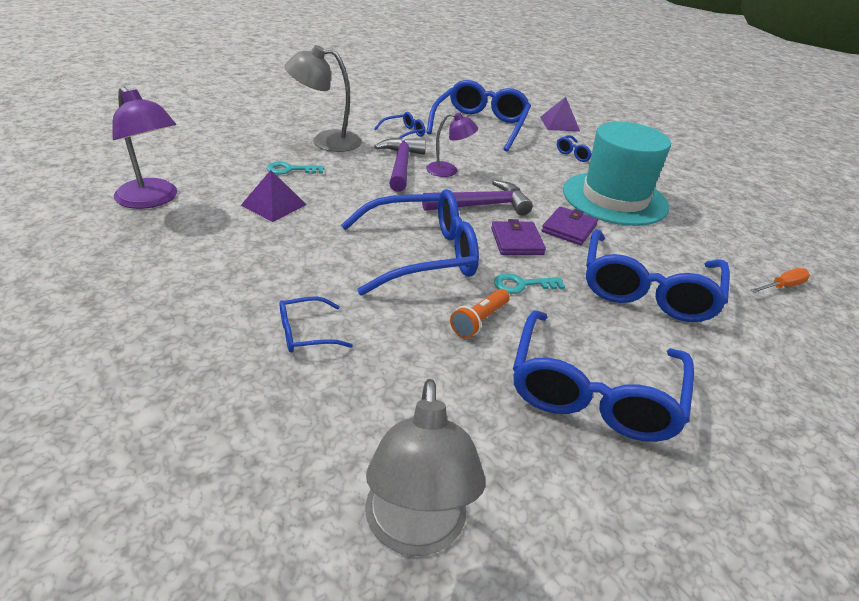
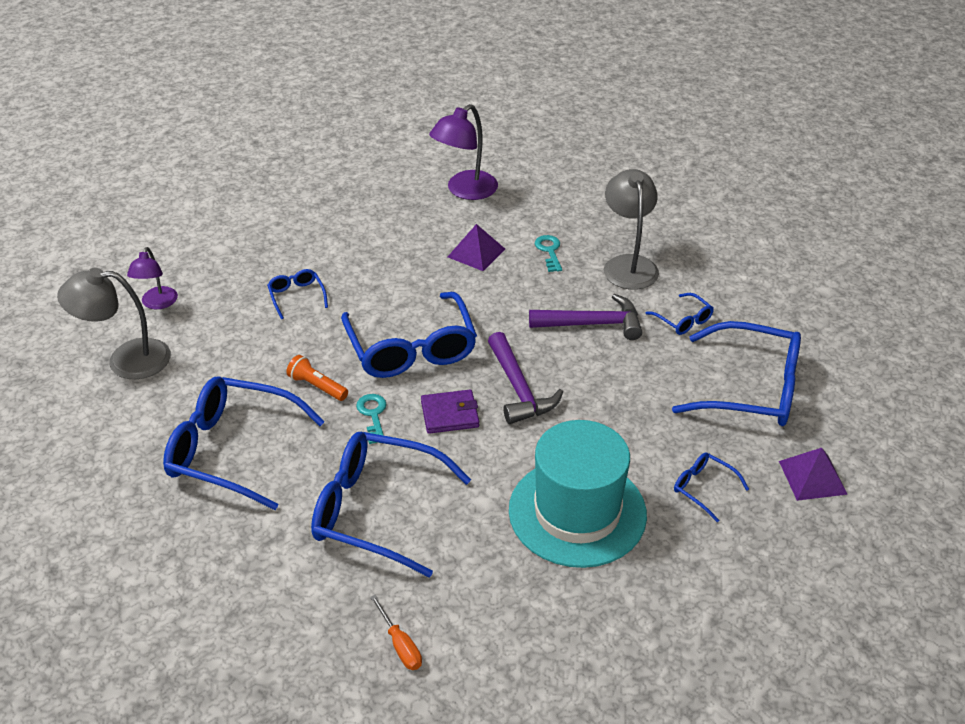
camera: 90 degrees right, 5 degrees up
purple lamp [426,113,478,177] -> purple lamp moved to [127,247,178,309]
purple wallet [542,206,598,245] -> none

